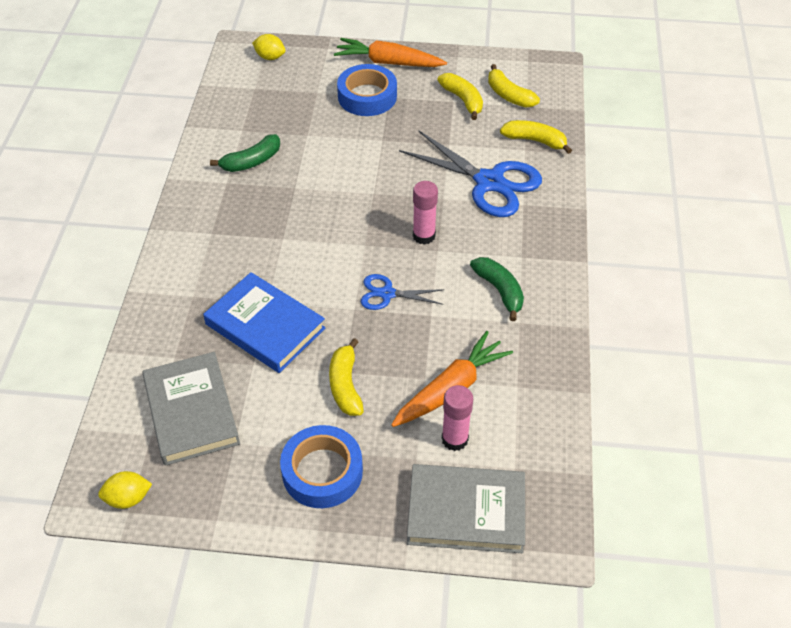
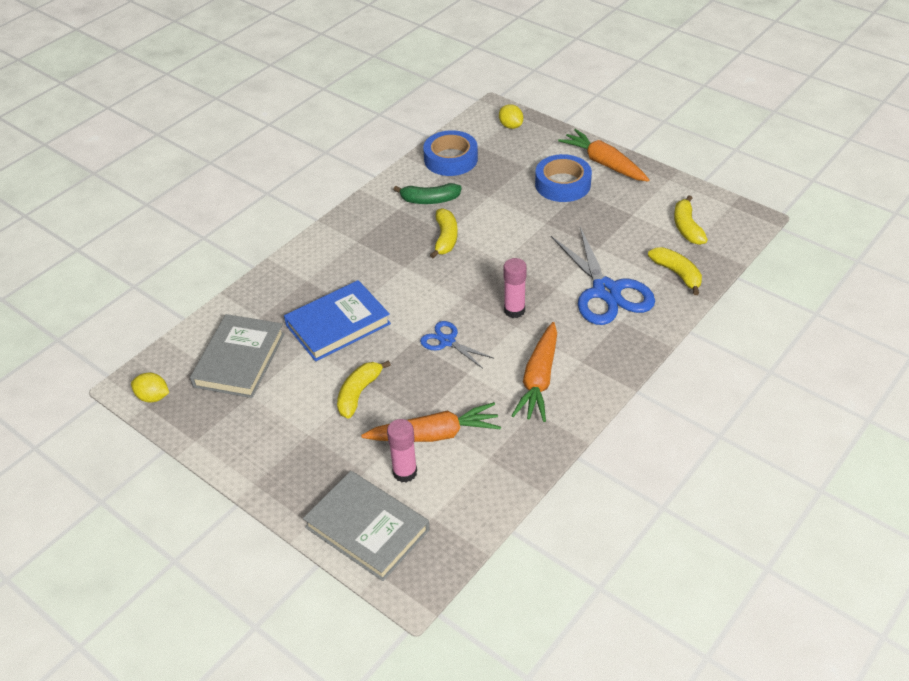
camera: 35 degrees right, 5 degrees down
blue book [203,272,325,373] -> blue book turned 75 degrees clockwise [284,280,391,361]
blue tape [280,425,363,508] -> blue tape moved to [423,130,478,176]
yellow banana [437,73,483,120] -> yellow banana moved to [430,208,458,258]
green banana [470,257,524,321] -> orange carrot [511,322,557,422]

